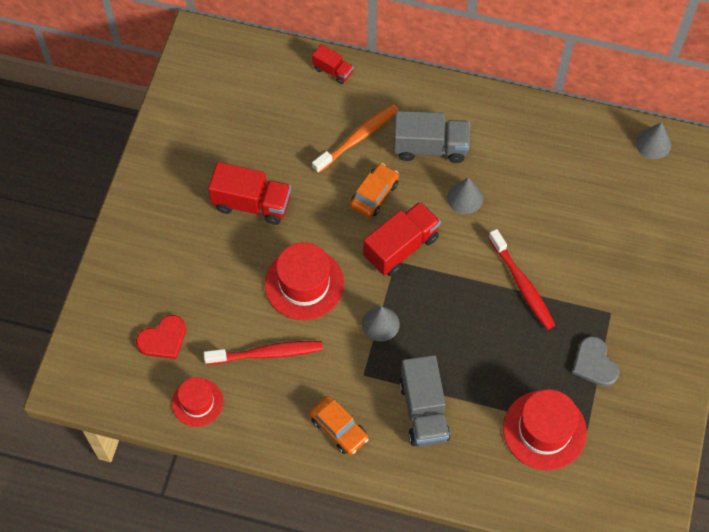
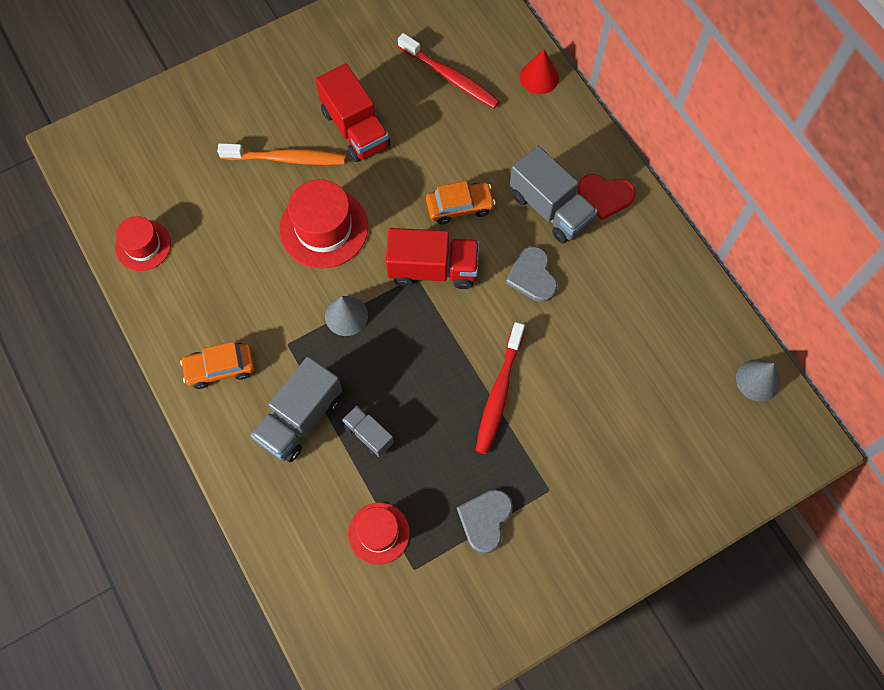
camera: 45 degrees right, 5 degrees up
red heart [136,315,186,359] -> red heart moved to [578,174,636,220]
red toothbrush [204,341,323,365] -> red toothbrush moved to [398,33,500,109]
orange car [310,396,369,455] -> orange car turned 75 degrees clockwise [180,342,255,389]
red truck [312,44,354,84] -> red cone [520,49,559,94]
orange toothbrush [312,104,399,173] -> orange toothbrush moved to [217,143,346,165]
grey cone [447,177,483,214] -> grey heart [506,246,558,302]
red hat [503,389,587,470] -> red hat [348,503,410,565], size x0.62
none -> grey truck [342,406,394,457]

